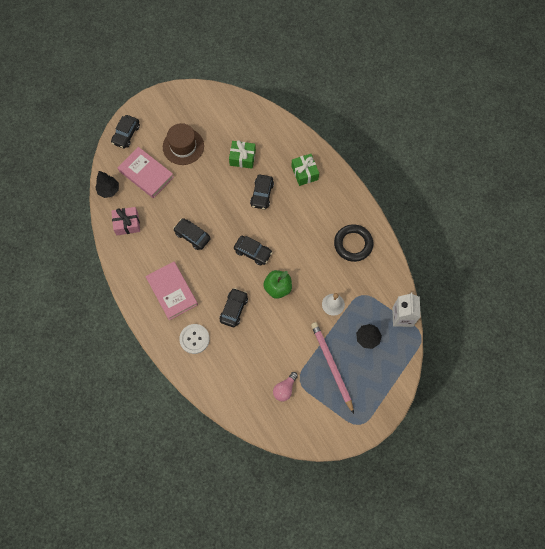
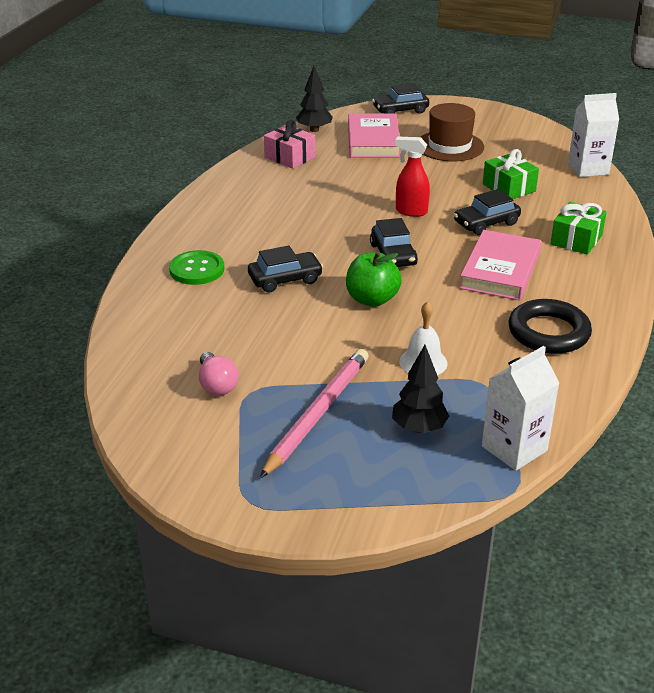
camera: 50 degrees right, 35 degrees down
pink book [145,262,198,320] -> pink book moved to [459,230,541,301]
black car [173,218,211,250] -> none
white button [179,324,210,354] -> green button [169,250,224,285]
pink light bulb [273,372,298,401] -> pink light bulb turned 105 degrees counterclockwise [199,352,238,396]
none -> red spray bottle [395,137,430,217]
none -> white carton [568,93,619,177]

